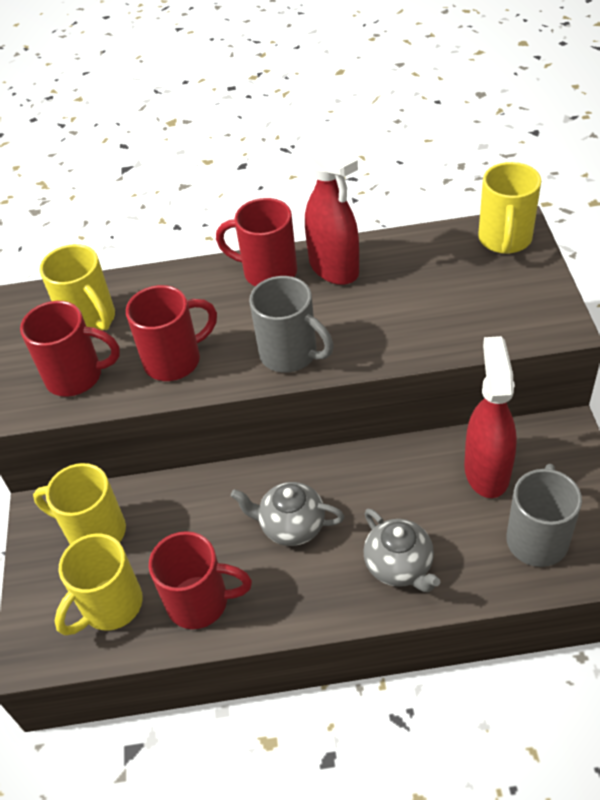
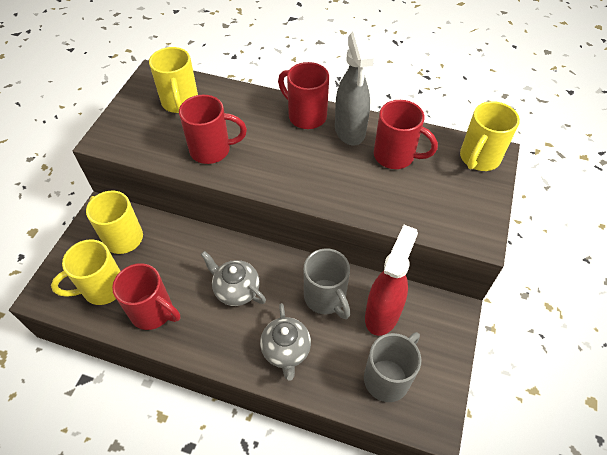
camera: 20 degrees right, 5 degrees up
red mug [20,301,120,397] -> red mug moved to [374,100,438,169]
grey mug [249,276,334,373] -> grey mug moved to [304,248,350,319]
red spray bottle [305,132,359,285] -> grey spray bottle [335,30,374,145]

